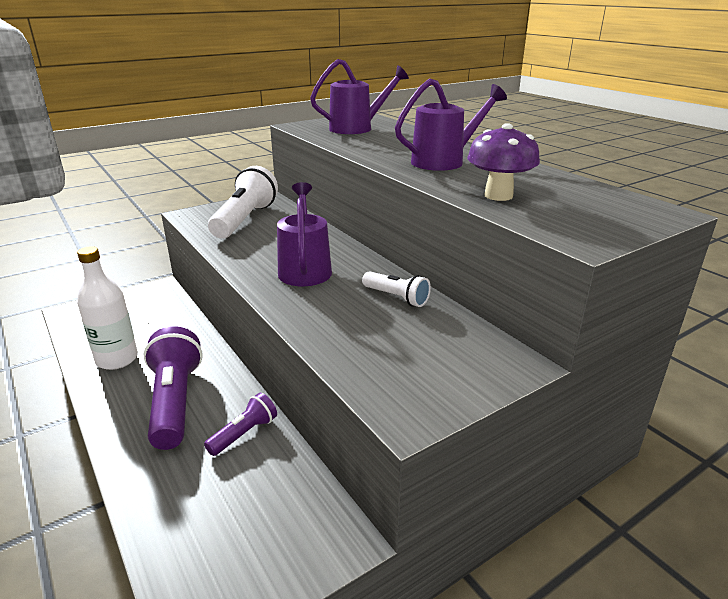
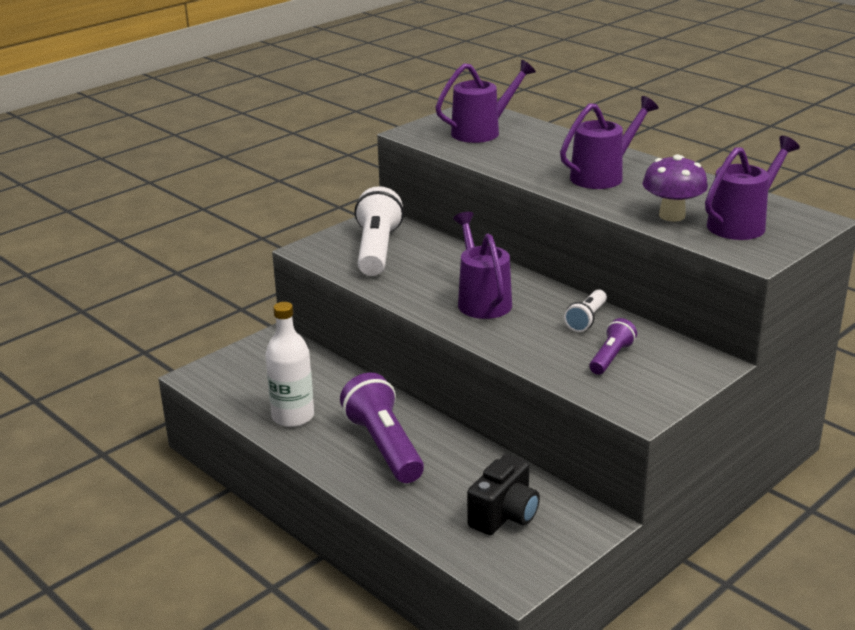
camera: 10 degrees left, 0 degrees up
purple flashlight [204,393,277,456] -> purple flashlight moved to [589,318,637,375]
white flashlight [362,271,431,307] -> white flashlight turned 90 degrees clockwise [564,289,607,332]
none -> black camera [467,454,540,535]
none -> purple watering can [705,136,800,240]

